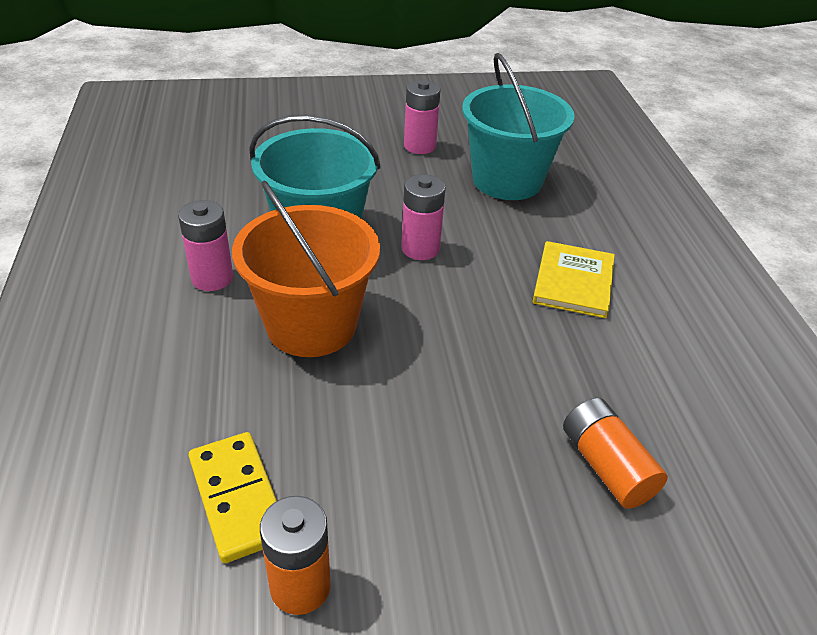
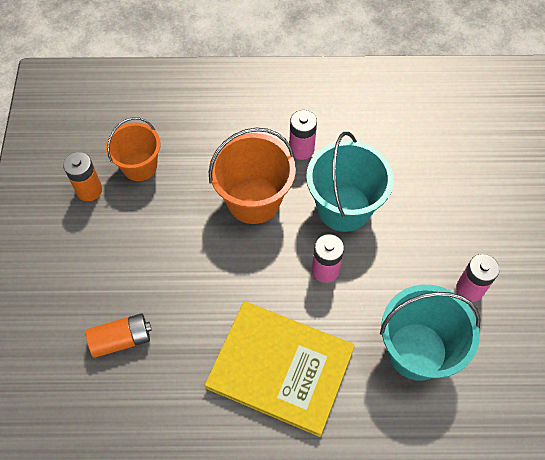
camera: 100 degrees right, 20 degrees up
yellow domino [189,432,277,563] -> orange bucket [106,117,160,181]
yellow book [533,241,615,318] -> yellow book [205,301,355,437], size x1.82

